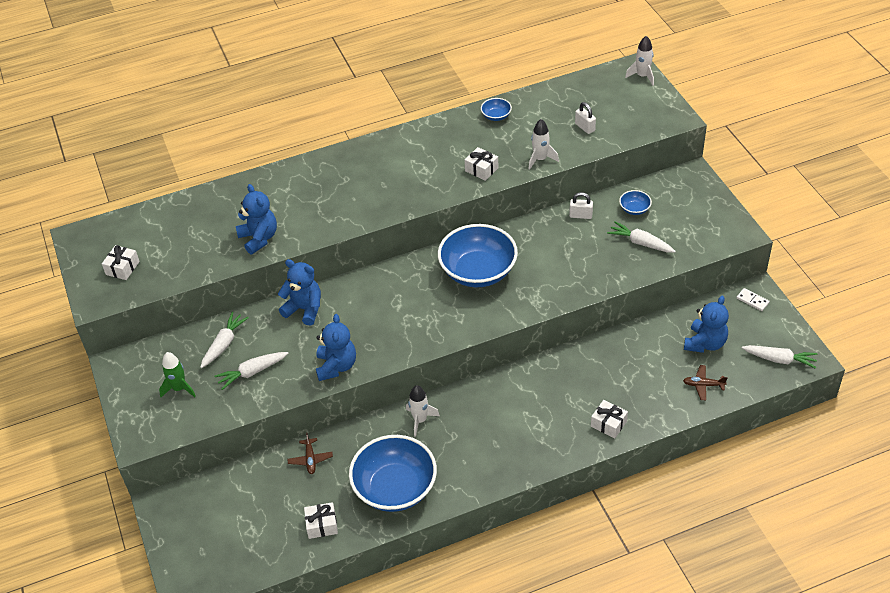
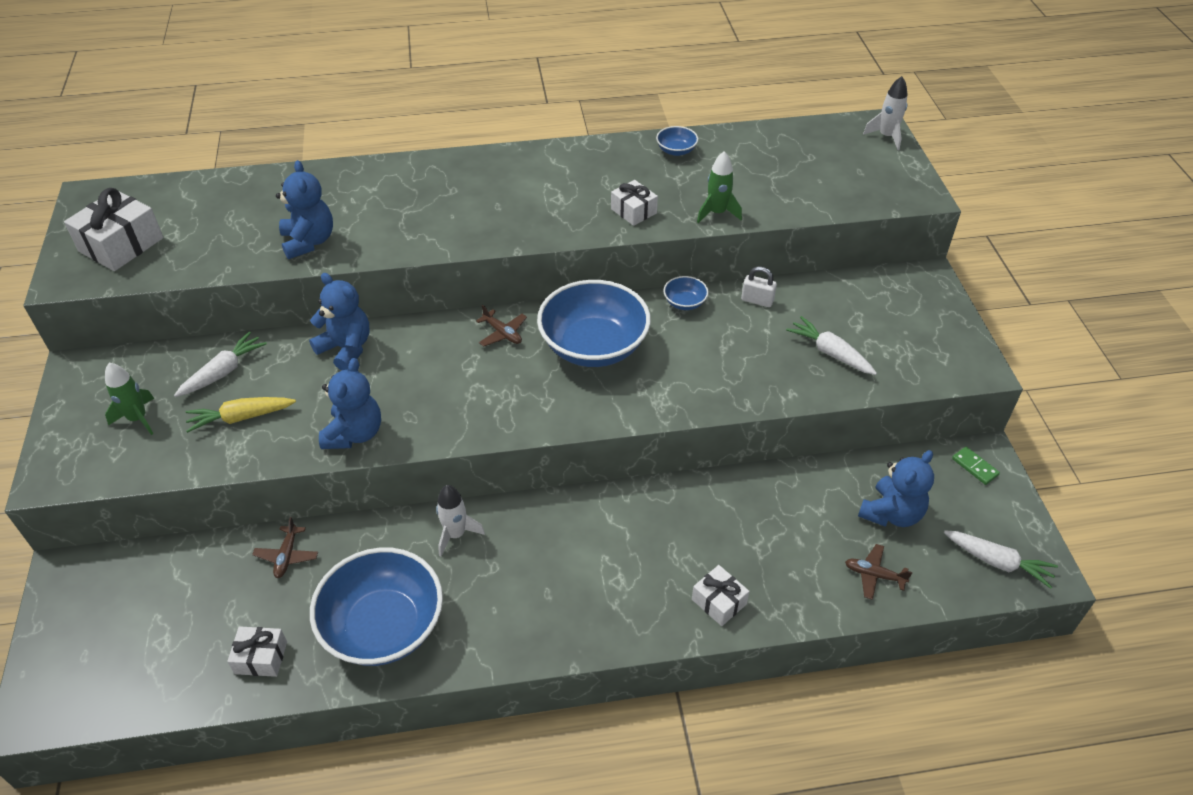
camera: 10 degrees right, 0 degrees up
white gift [102,245,140,280] -> white gift [64,188,163,271], size x1.70
white carrot [214,352,288,390] -> yellow carrot [186,397,296,433]
white rocket [528,119,559,170] -> green rocket [697,151,742,223]
white padlock [575,102,596,134] -> none
blue bowl [619,190,652,215] -> blue bowl moved to [663,276,709,310]
white domino [736,288,770,311] -> green domino [952,447,1000,485]
none -> brown plane [476,305,527,347]

